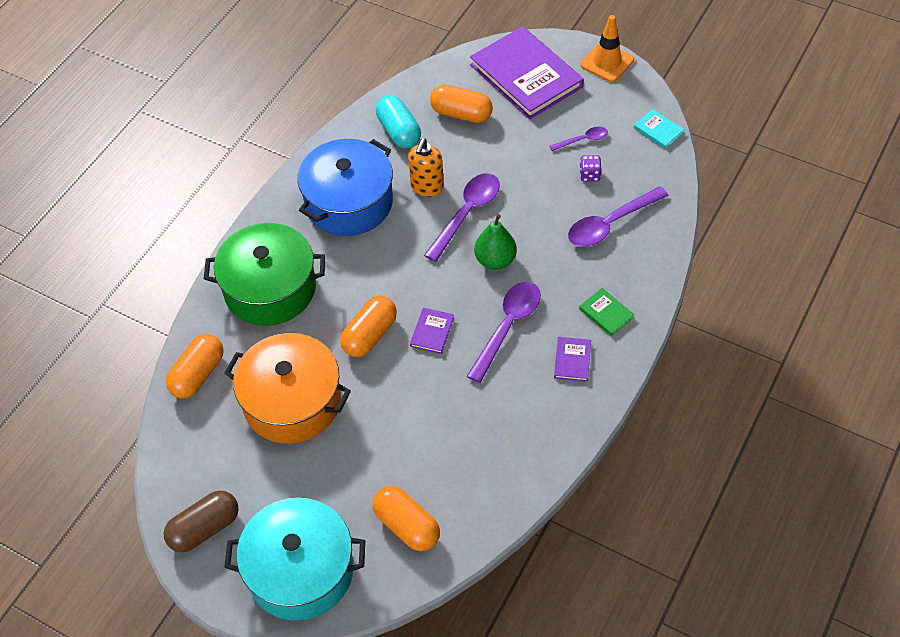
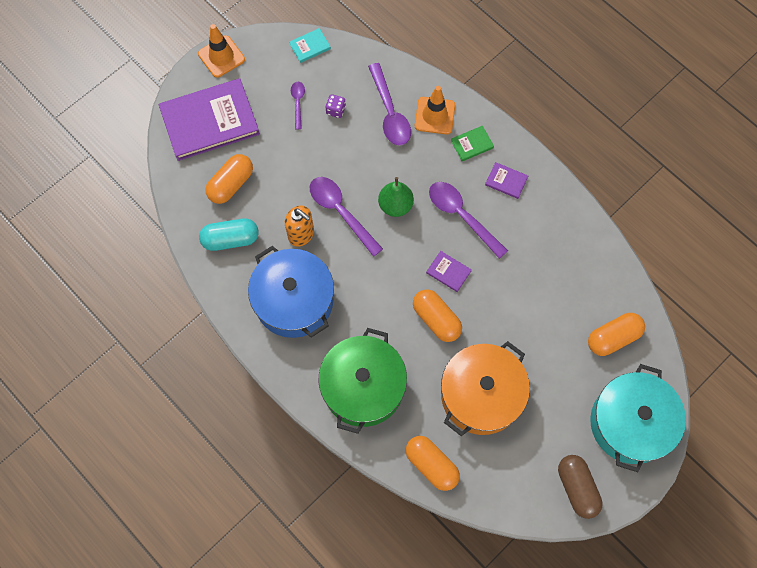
camera: 75 degrees left, 15 degrees up
none -> orange traffic cone [415,86,455,134]

